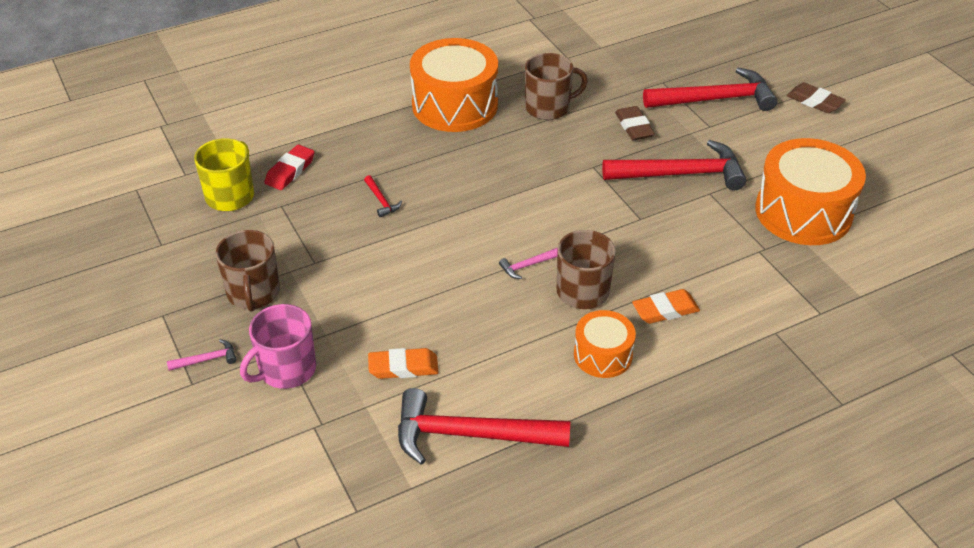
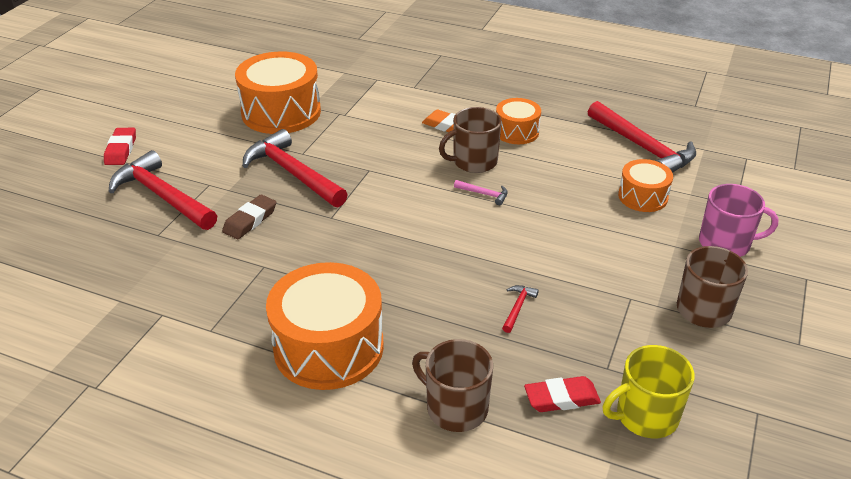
camera: 130 degrees left, 5 degrees down
pink hammer [167,339,237,371] -> none
orange eraser [368,348,439,379] -> orange drum [618,159,673,212]
brown mug [525,53,588,120] -> brown mug moved to [412,339,493,432]
brown eraser [787,83,845,113] -> red eraser [104,128,136,165]

